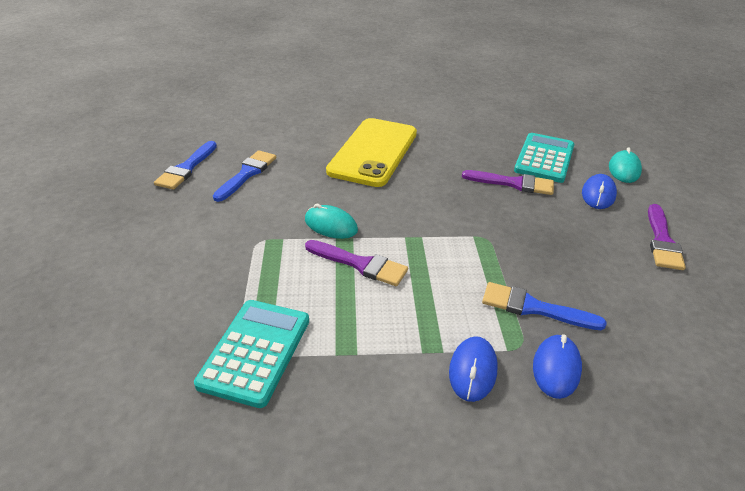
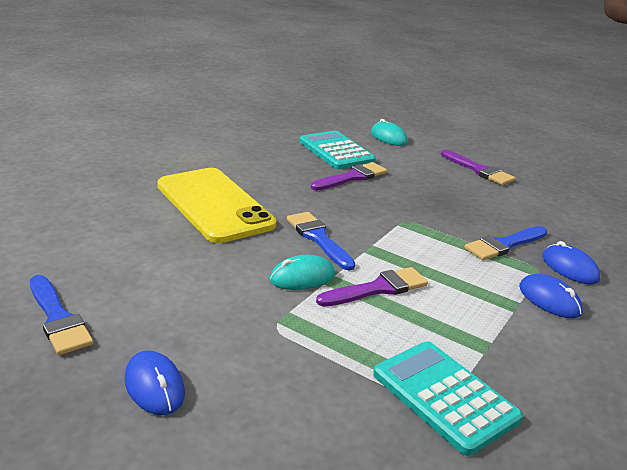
camera: 55 degrees left, 10 degrees down
blue brush [213,150,276,202] -> blue brush moved to [287,212,355,271]
blue mouse [582,174,617,209] -> blue mouse moved to [125,350,185,415]

